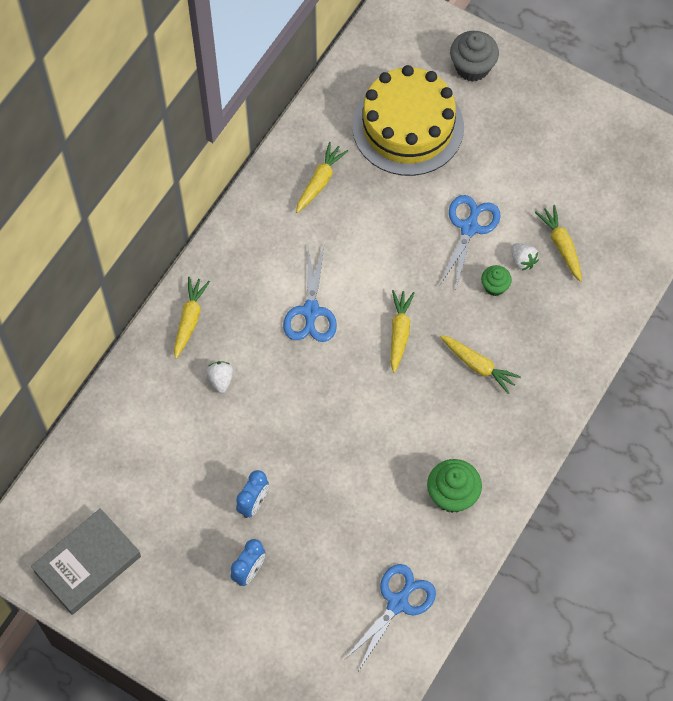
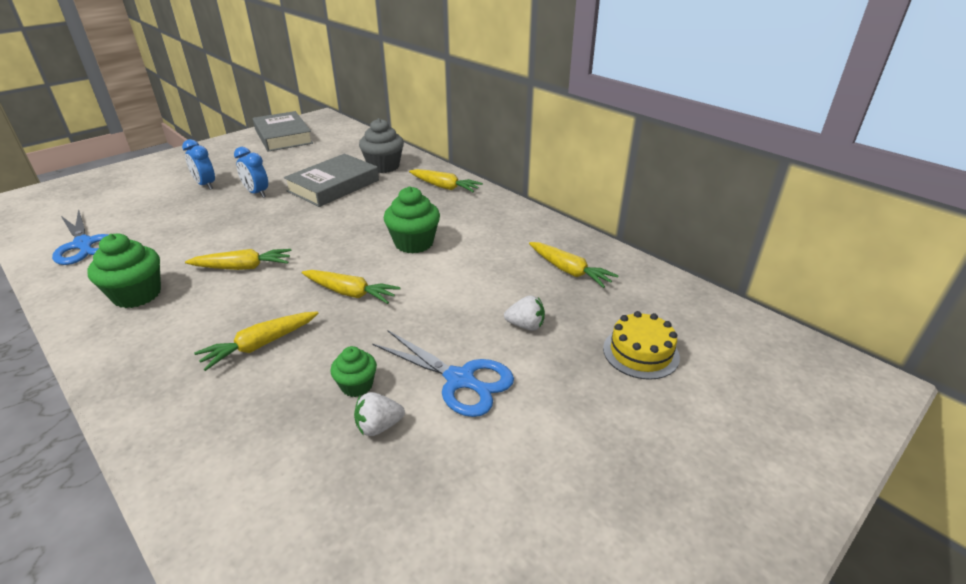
camera: 105 degrees right, 30 degrees down
white strawberry [206,361,234,393] -> white strawberry moved to [504,295,545,331]
blue scissors [283,247,337,342] -> green cupcake [384,187,440,253]
yellow cake [352,65,464,176] -> yellow cake [603,311,680,380], size x0.46
grey cupcake [450,31,499,82] -> grey cupcake moved to [359,118,404,173]
yellow carrot [535,205,582,282] -> yellow carrot moved to [185,249,291,270]
none -> grey book [284,154,379,207]

